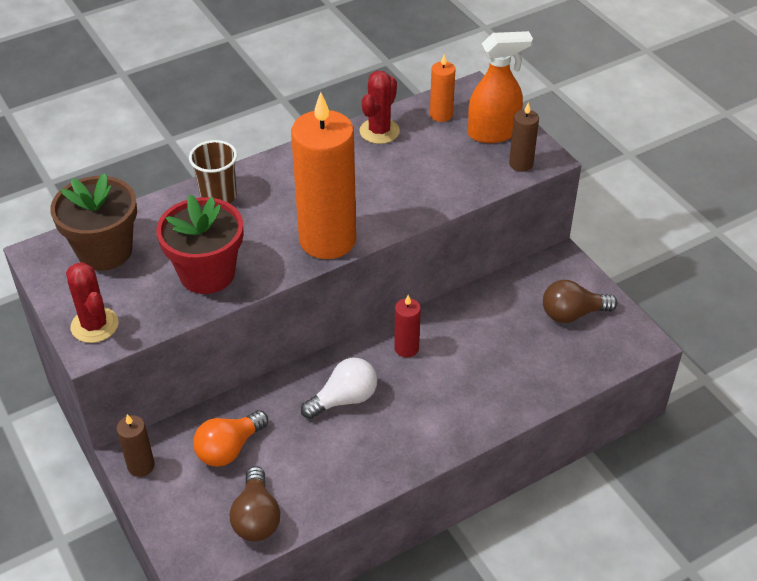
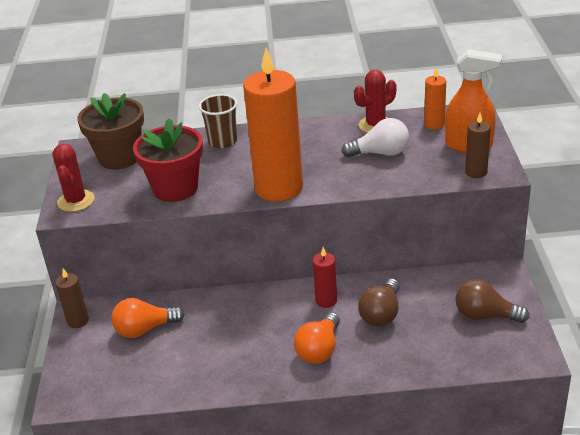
camera: 30 degrees right, 10 degrees down
brown light bulb [230,466,280,541] -> brown light bulb moved to [358,279,400,327]
white light bulb [301,358,377,419] -> white light bulb moved to [342,118,409,157]
none -> orange light bulb [294,312,340,364]

